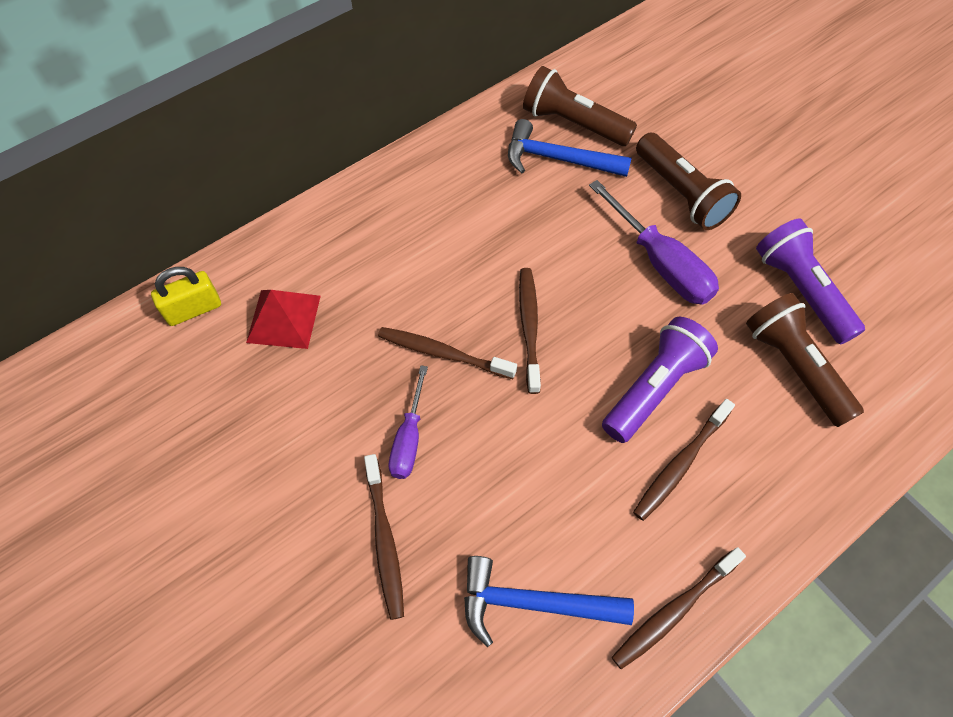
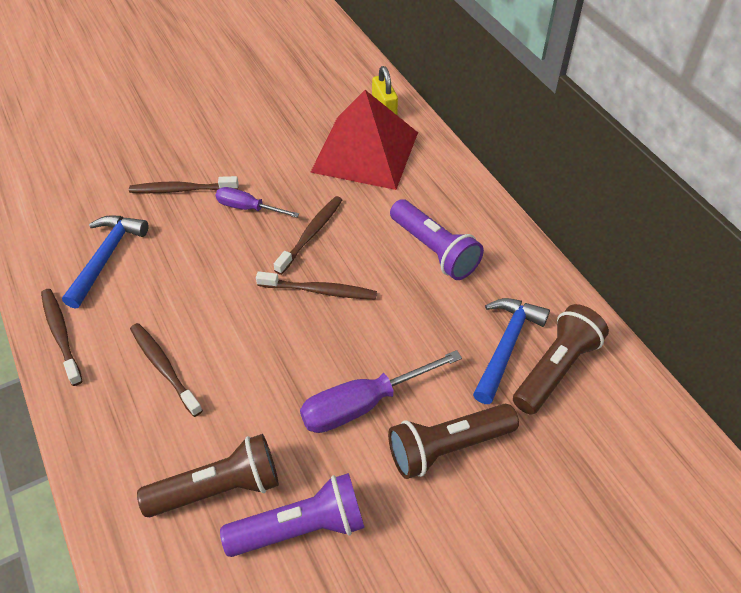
camera: 100 degrees right, 10 degrees down
red pyramid [246,290,321,349] -> red pyramid [310,90,418,190], size x1.91
purple flashlight [602,317,718,443] -> purple flashlight moved to [390,199,484,280]

